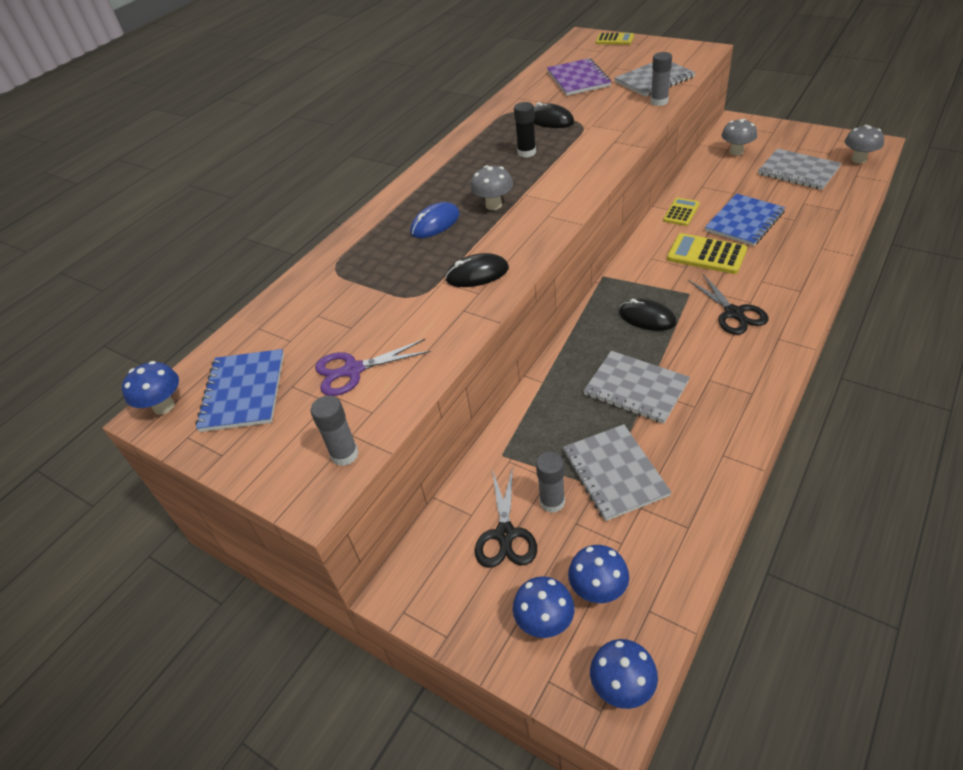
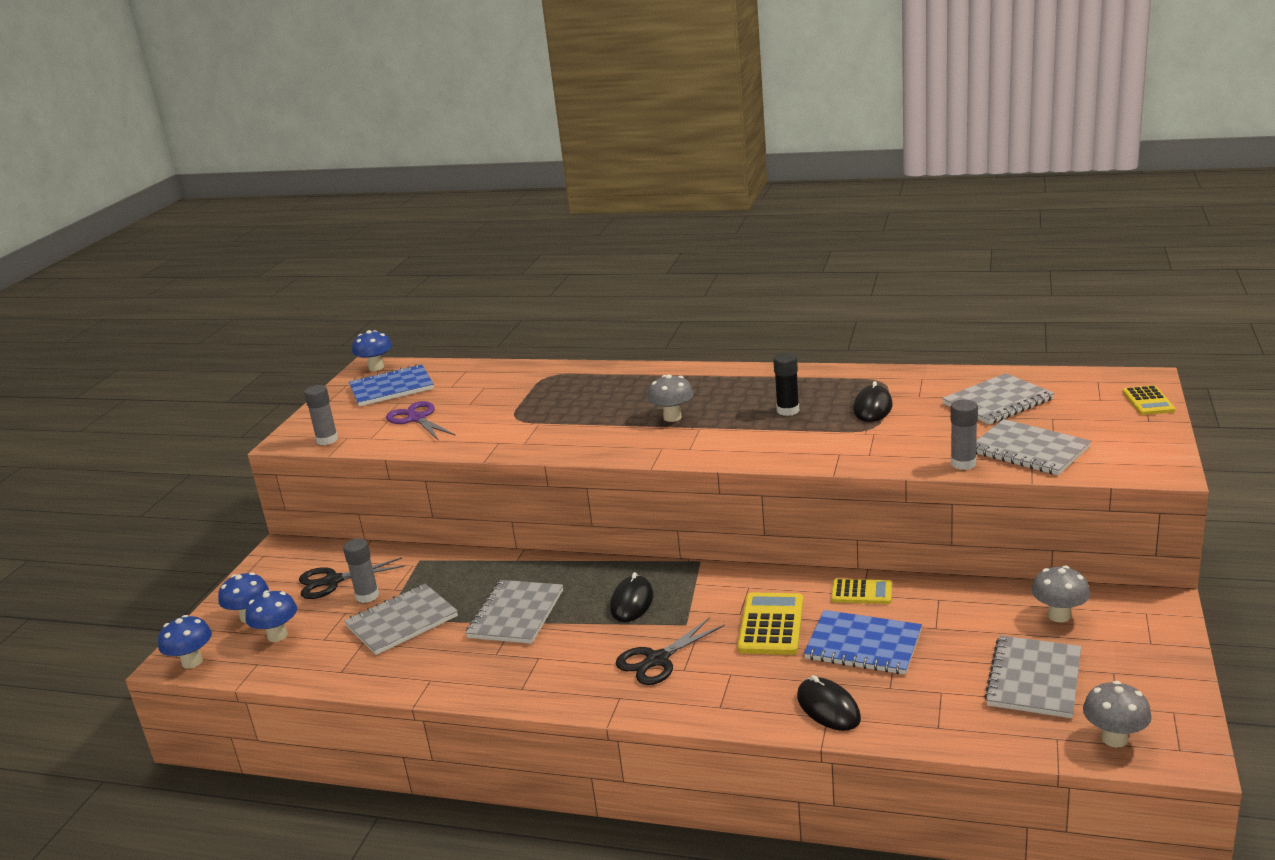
camera: 70 degrees right, 20 degrees down
blue mouse [410,202,460,238] -> none
black mouse [445,253,509,287] -> black mouse moved to [797,675,861,731]
purple notebook [547,58,611,96] -> grey notebook [942,373,1054,424]

